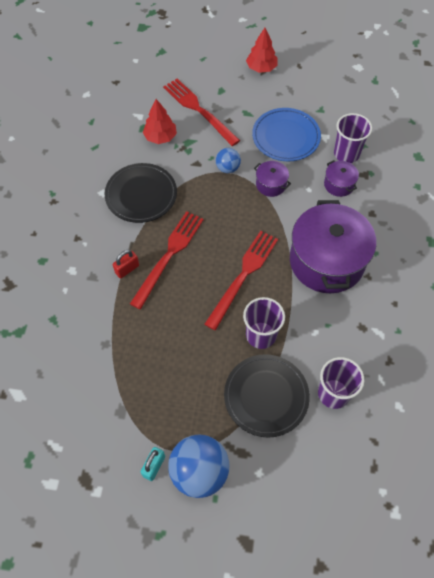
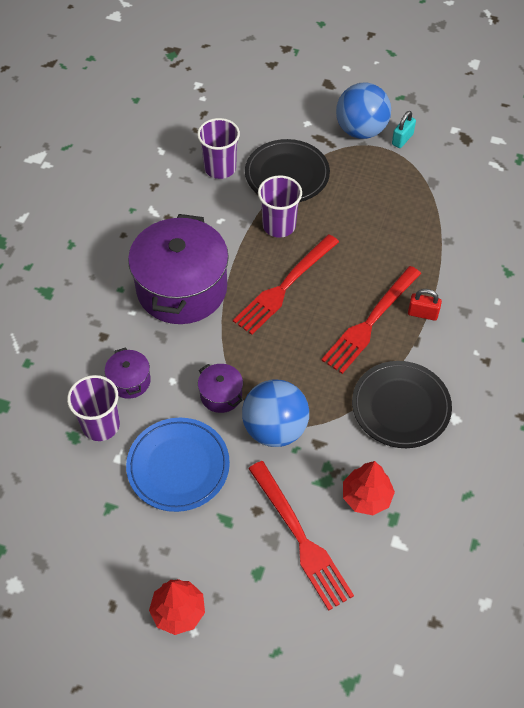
camera: 170 degrees left, 5 degrees down
red padlock [113,250,139,279] -> red padlock turned 45 degrees clockwise [408,289,442,321]
blue ball [216,148,241,173] -> blue ball [242,379,309,447], size x1.85

